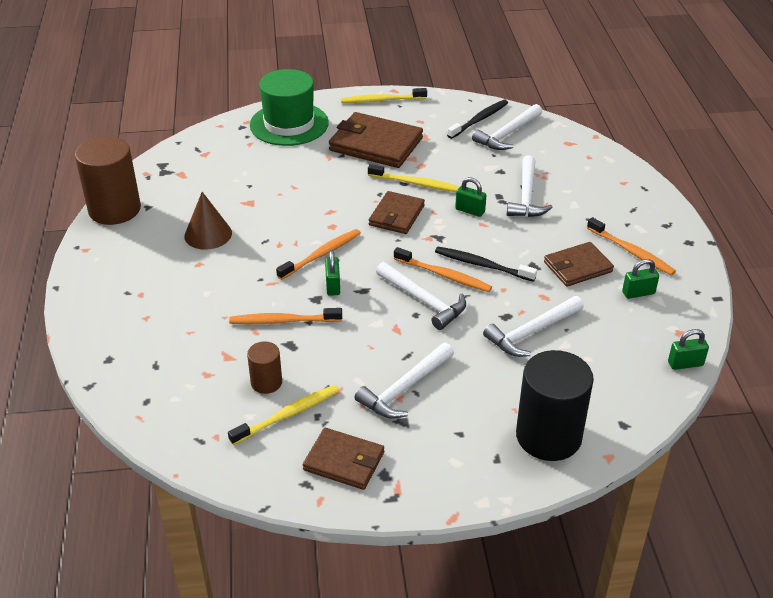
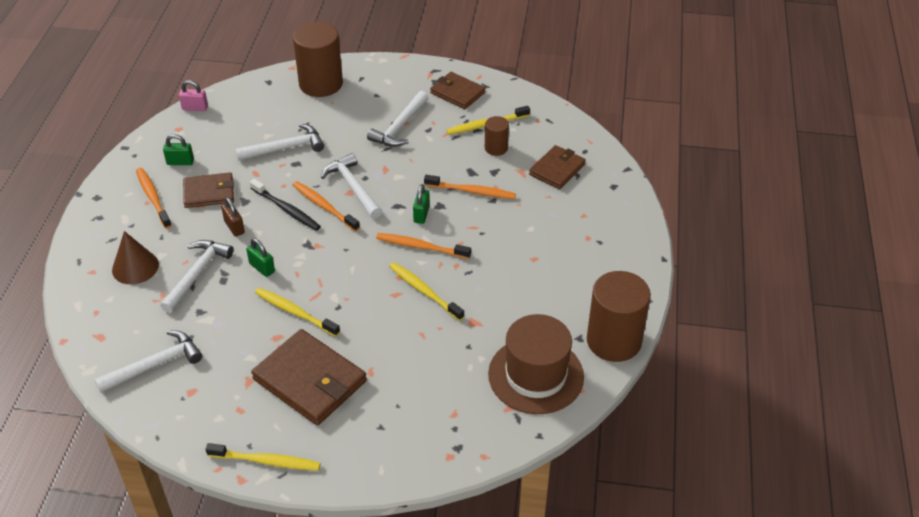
camera: 165 degrees left, 5 degrees up
brown cone [184,192,232,250] -> brown cone moved to [112,231,159,285]
green hat [250,69,329,146] -> none
orange toothbrush [276,229,361,280] -> orange toothbrush turned 45 degrees clockwise [376,233,471,259]
white hammer [355,343,454,419] -> white hammer turned 150 degrees clockwise [367,91,428,147]
brown wallet [369,191,425,234] -> brown wallet moved to [529,145,586,189]
black toothbrush [447,100,508,139] -> none
black cylinder [516,350,594,461] -> brown cylinder [293,22,343,97]
green padlock [668,329,709,370] -> pink padlock [179,80,208,111]
none -> brown padlock [221,197,245,237]
none -> yellow toothbrush [389,262,464,321]
none -> brown hat [488,314,584,414]

